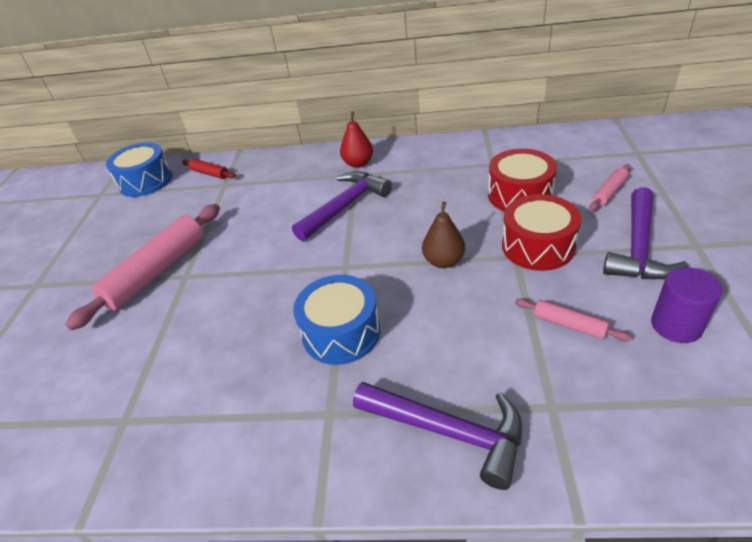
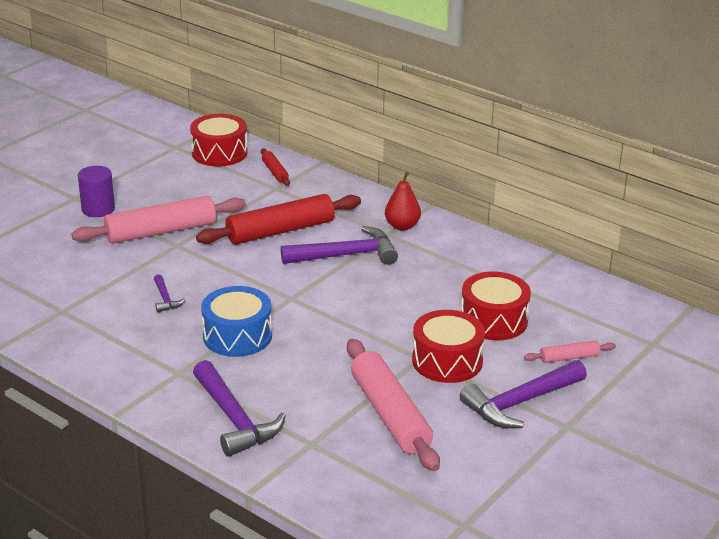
camera: 30 degrees right, 10 degrees down
blue drum [106,143,172,197] -> red drum [190,114,248,166]
brown pear [422,202,465,268] -> none
pink rolling pin [515,298,632,341] -> pink rolling pin [347,339,440,471], size x2.11
purple cylinder [651,267,722,343] -> purple cylinder moved to [78,166,115,217]
none -> purple hammer [154,274,186,313]
none -> red rolling pin [196,194,361,245]

